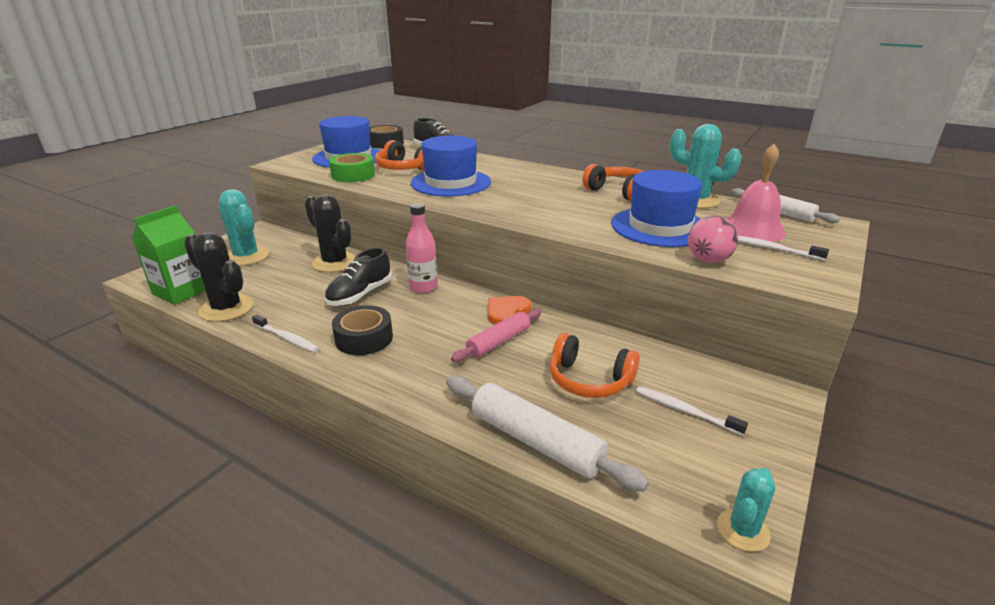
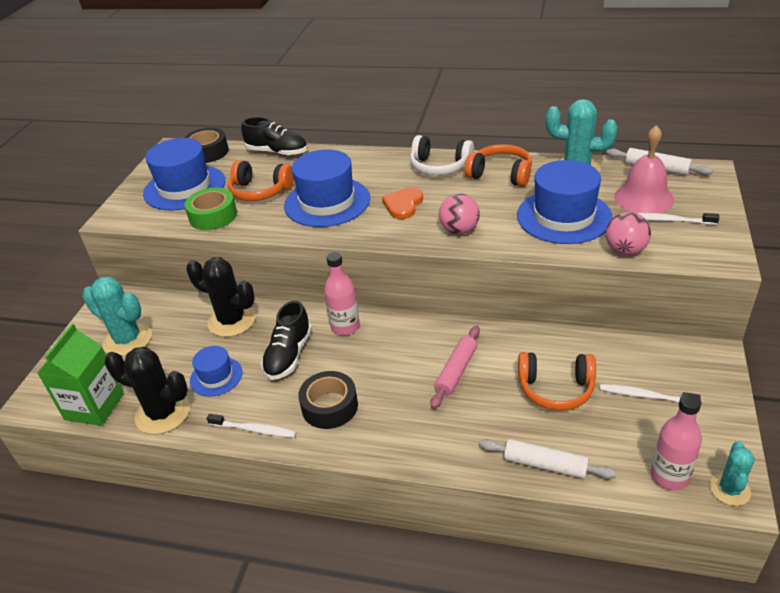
camera: 15 degrees left, 10 degrees up
white rolling pin [446,376,649,491] -> white rolling pin [479,439,616,479], size x0.66
orange heart [488,296,531,325] -> orange heart moved to [382,187,423,219]
none -> blue hat [190,346,243,396]
none -> white headphones [410,135,474,175]
none -> pink ball [439,194,480,234]
none -> pink bottle [651,393,702,490]

